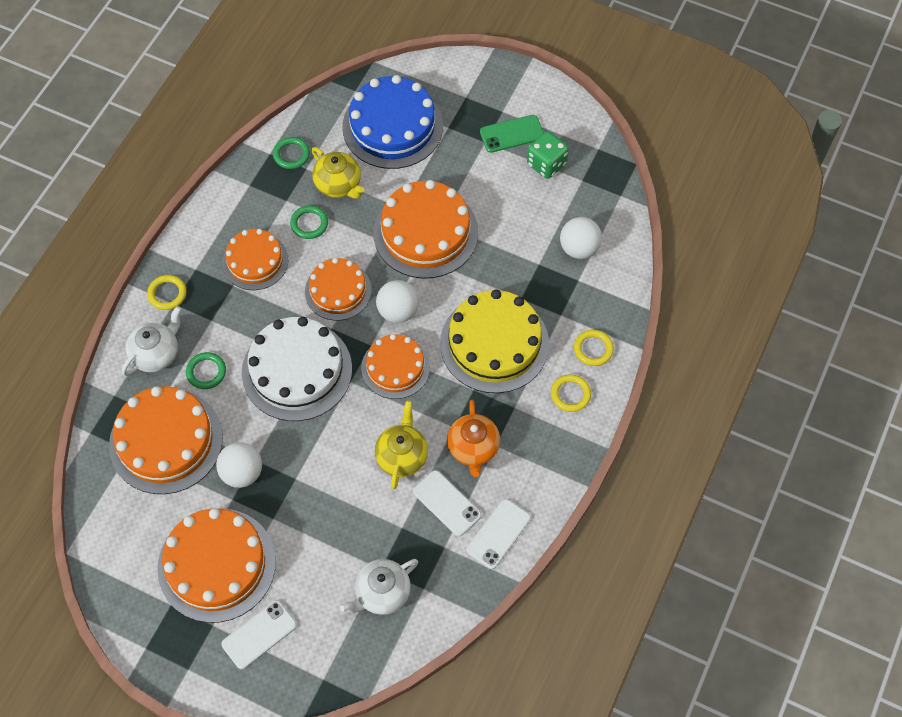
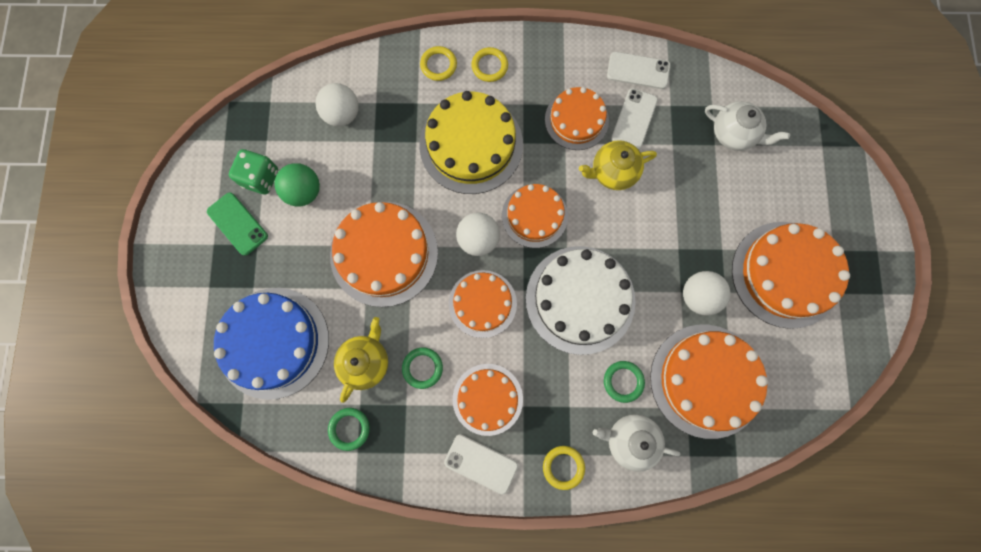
camera: 115 degrees left, 15 degrees up
white phone [221,600,297,669] -> white phone moved to [444,434,518,495]
orange teapot [447,400,500,477] -> orange cake [545,87,609,150]
none -> green ball [275,163,320,207]

